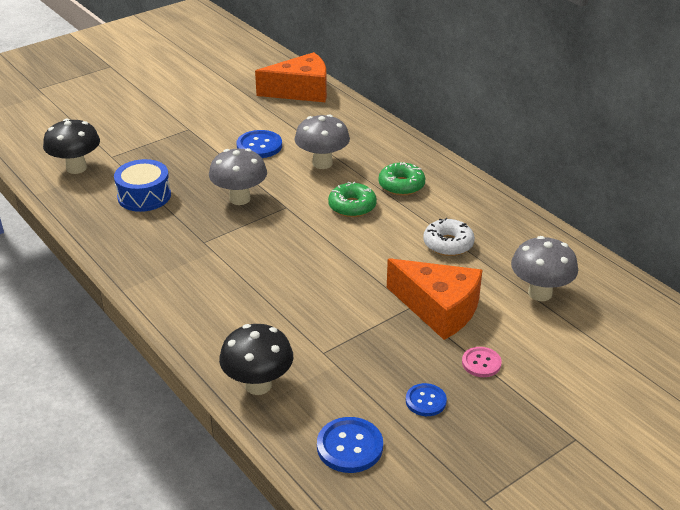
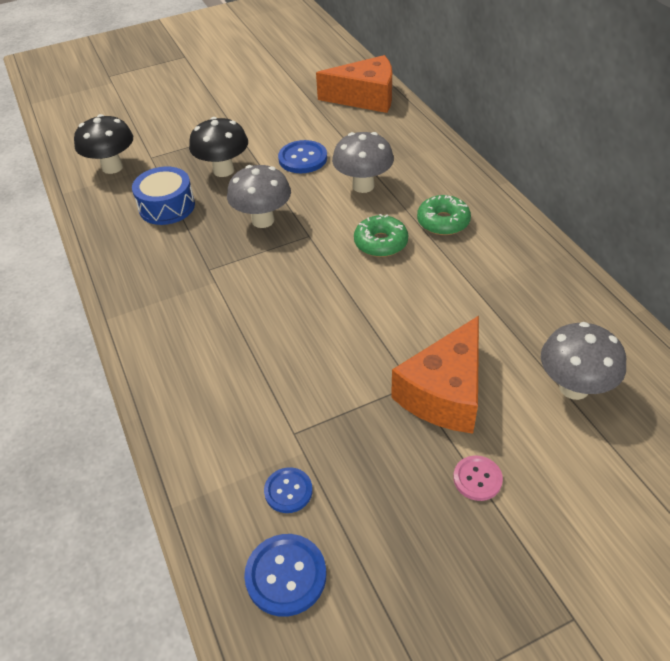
camera: 15 degrees right, 10 degrees up
black mushroom [219,324,293,395] -> black mushroom moved to [189,117,248,177]
orange cheese [387,258,482,340] -> orange cheese turned 75 degrees clockwise [391,316,479,433]
blue button [406,383,447,416] -> blue button moved to [264,467,313,513]
white donut [423,218,475,256] -> none

